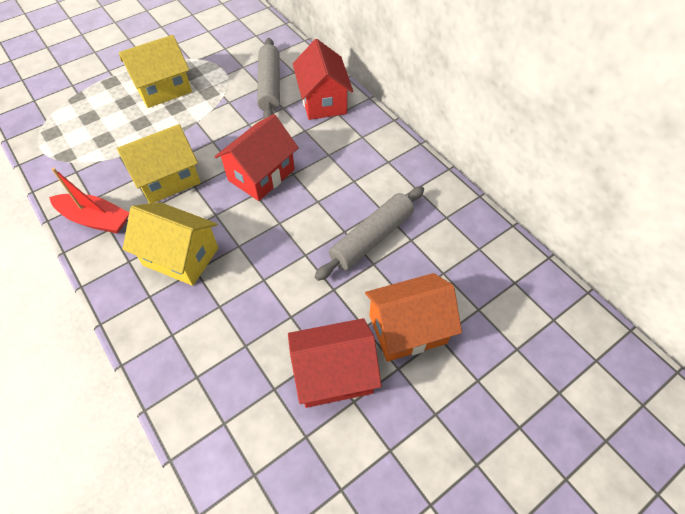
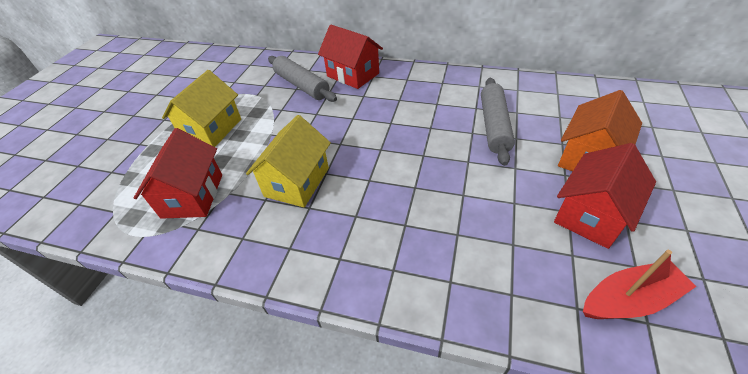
camera: 35 degrees left, 10 degrees down
red boat [49,168,129,234] -> red boat moved to [583,250,697,319]
yellow house [123,202,218,286] -> none
red house [215,114,299,201] -> red house moved to [134,128,222,219]

